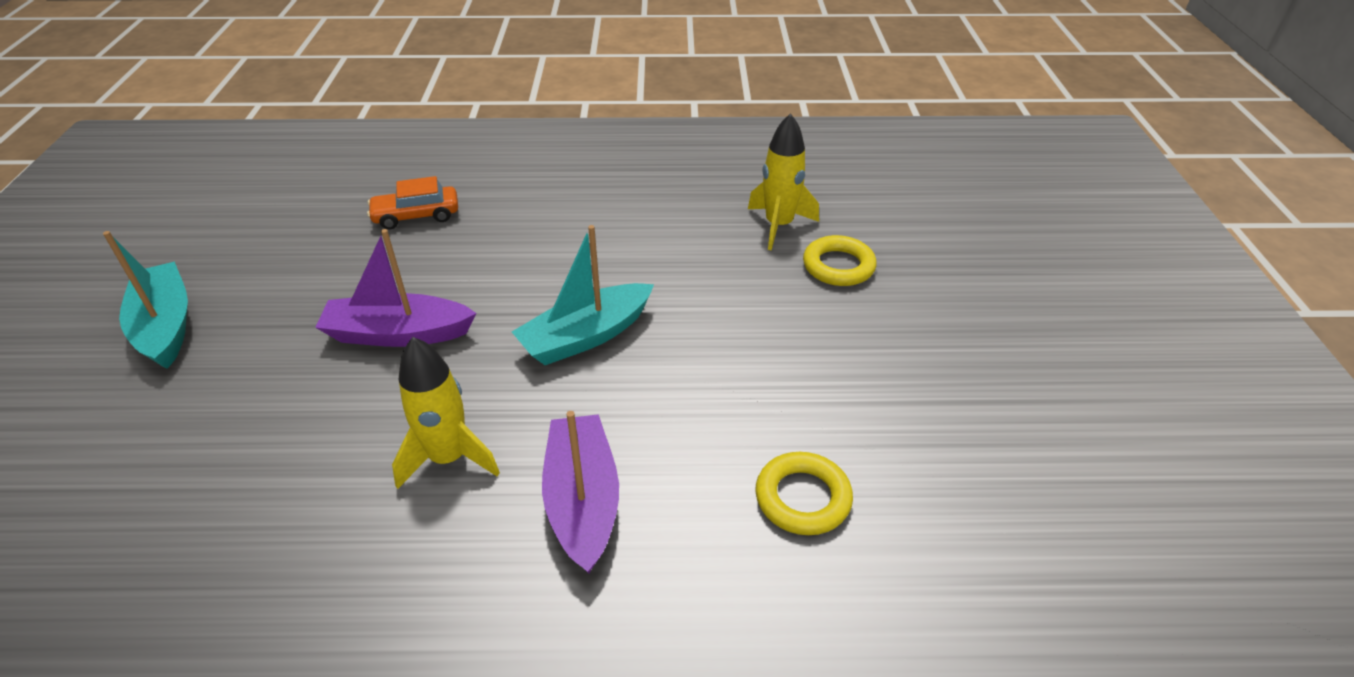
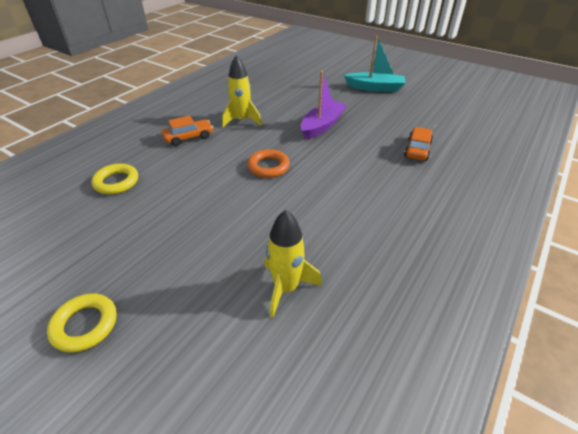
camera: 125 degrees right, 0 degrees up
turquoise boat [512,225,654,365] -> orange ring [247,149,290,178]
purple boat [542,411,619,574] -> orange car [162,116,213,146]
yellow ring [803,235,876,286] -> yellow ring moved to [47,294,117,352]

